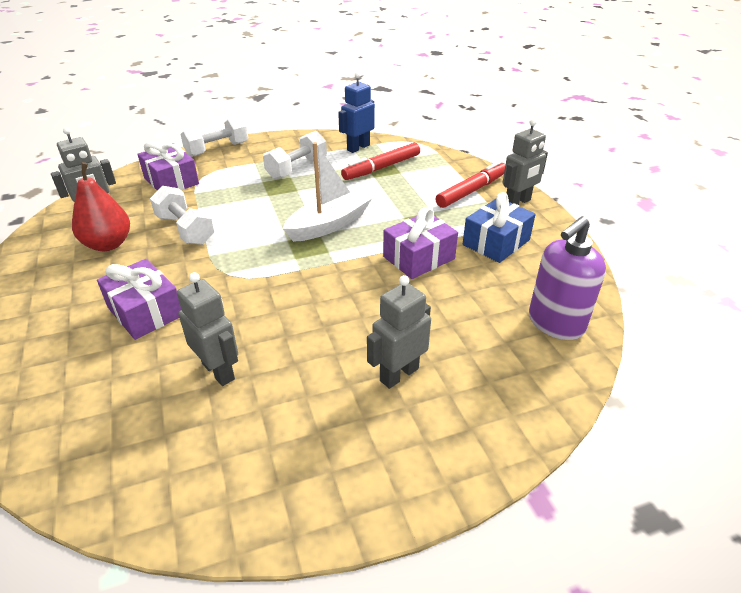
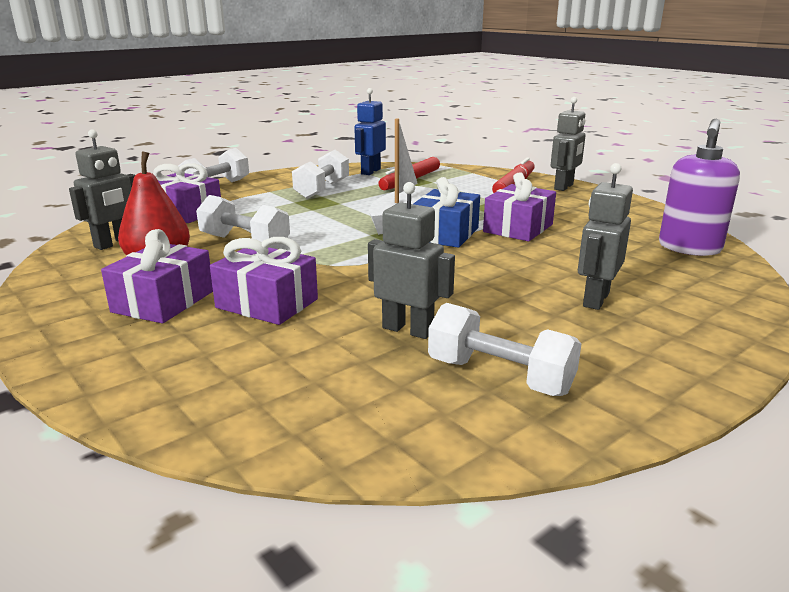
camera: 20 degrees left, 15 degrees down
blue gift [463,192,536,263] -> blue gift moved to [413,177,480,248]
none -> purple gift [101,229,213,323]
none -> white dumbbell [428,303,581,396]

